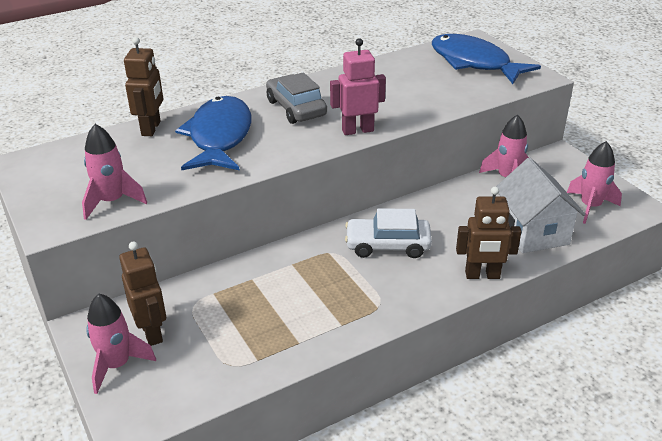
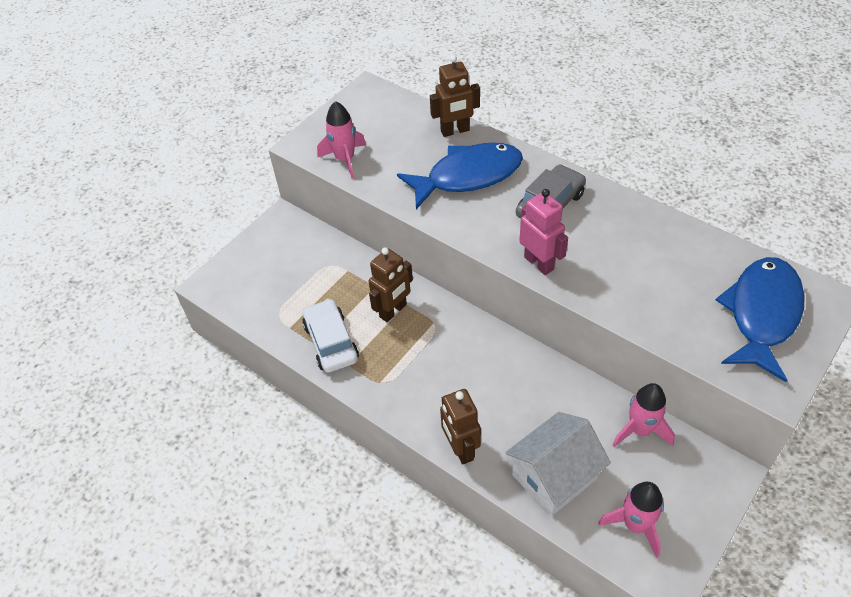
camera: 70 degrees right, 15 degrees up
pink rocket [86,294,156,394] -> none
brown robot [119,242,166,346] -> brown robot moved to [369,247,413,322]
white car [345,208,432,258] -> white car moved to [302,299,359,373]

